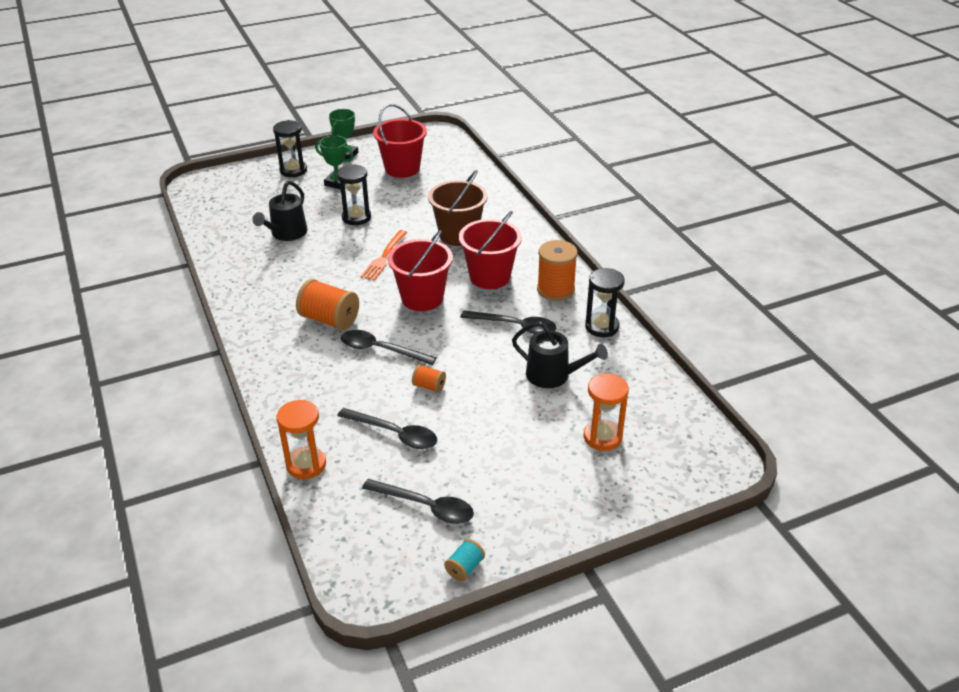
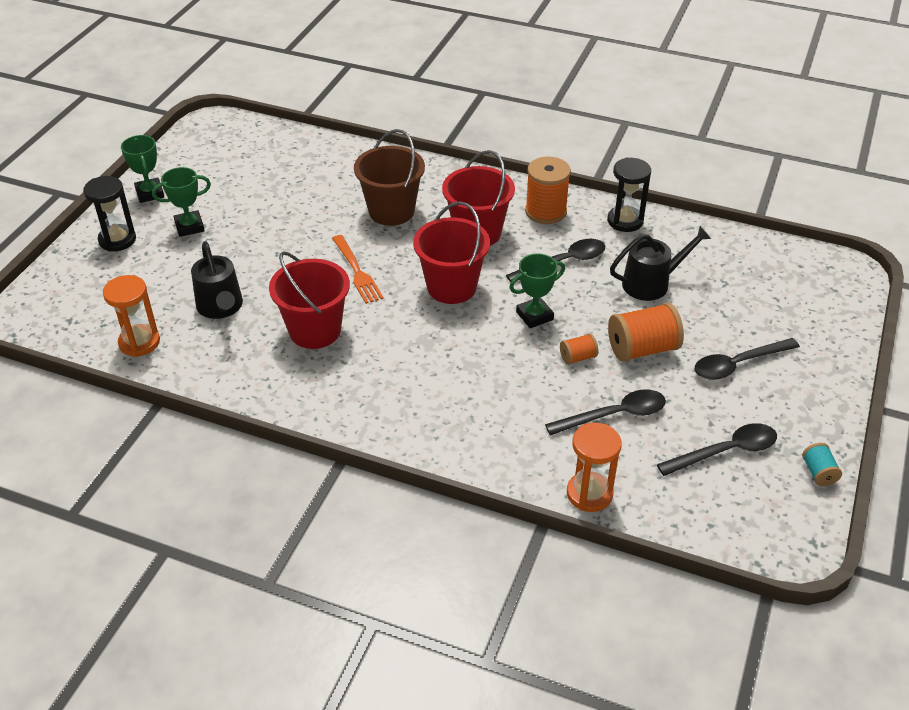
camera: 45 degrees left, 5 degrees up
orange spool [296,279,359,330] -> orange spool moved to [608,303,684,362]
black hourglass [337,164,371,225] -> none
black spoon [341,330,437,365] -> black spoon moved to [695,338,800,380]
red bucket [373,104,427,178] -> red bucket moved to [269,251,350,349]
orange hourglass [584,373,629,451] -> orange hourglass moved to [103,275,160,357]
none -> green trophy [509,253,565,328]

